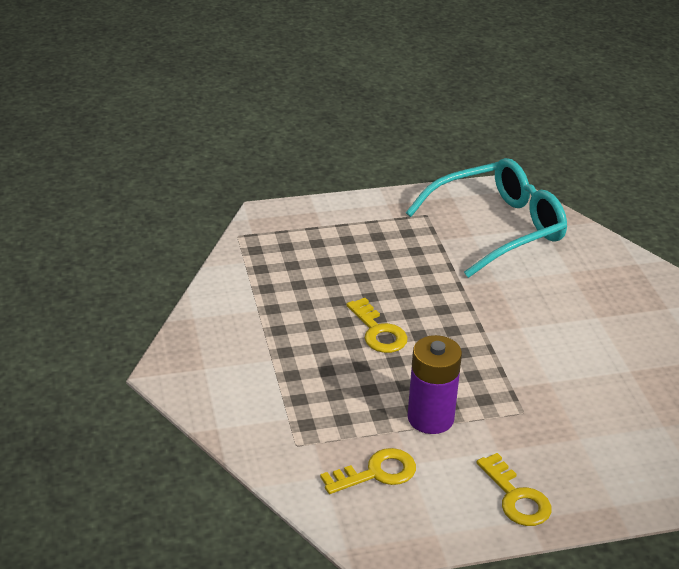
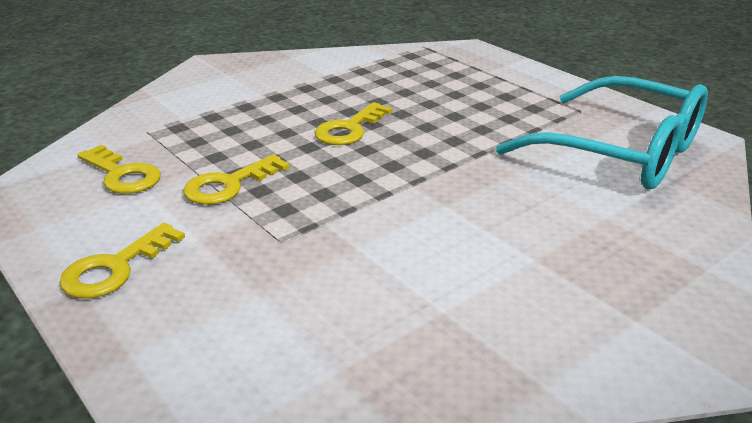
camera: 65 degrees right, 5 degrees down
purple battery [408,335,462,434] -> yellow key [183,154,290,205]

